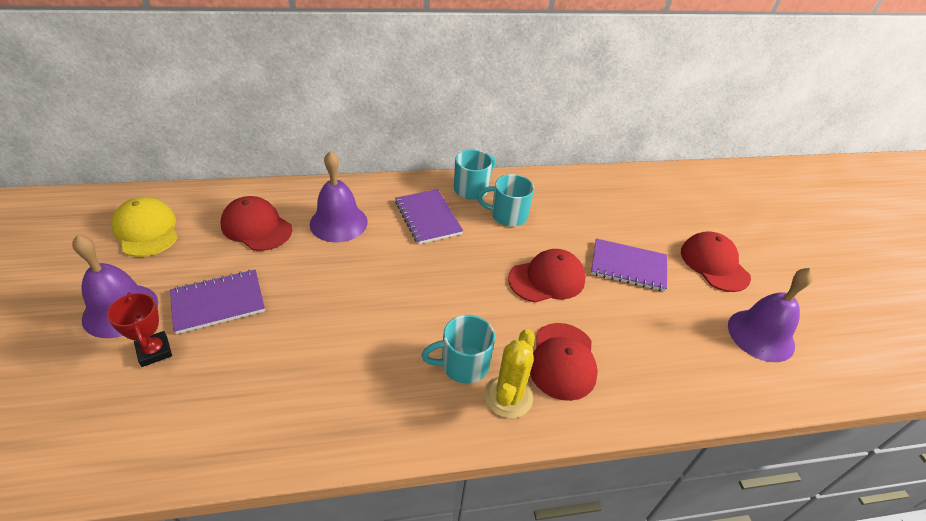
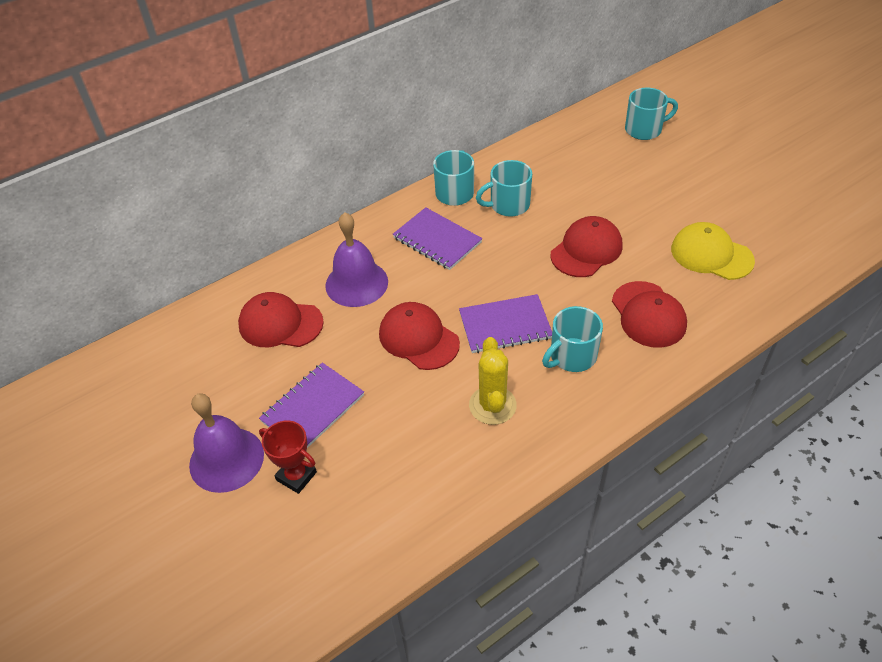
camera: 20 degrees left, 5 degrees up
yellow cap [111,197,178,257] -> yellow cap moved to [671,222,755,280]
yellow cactus [485,329,535,418] -> yellow cactus moved to [469,337,517,425]
purple notebook [591,238,667,292] -> purple notebook moved to [459,294,552,353]
red cap [681,231,751,292] -> red cap moved to [379,302,460,370]
purple bell [728,268,814,362] -> none
none -> turquoise mug [625,88,678,140]

